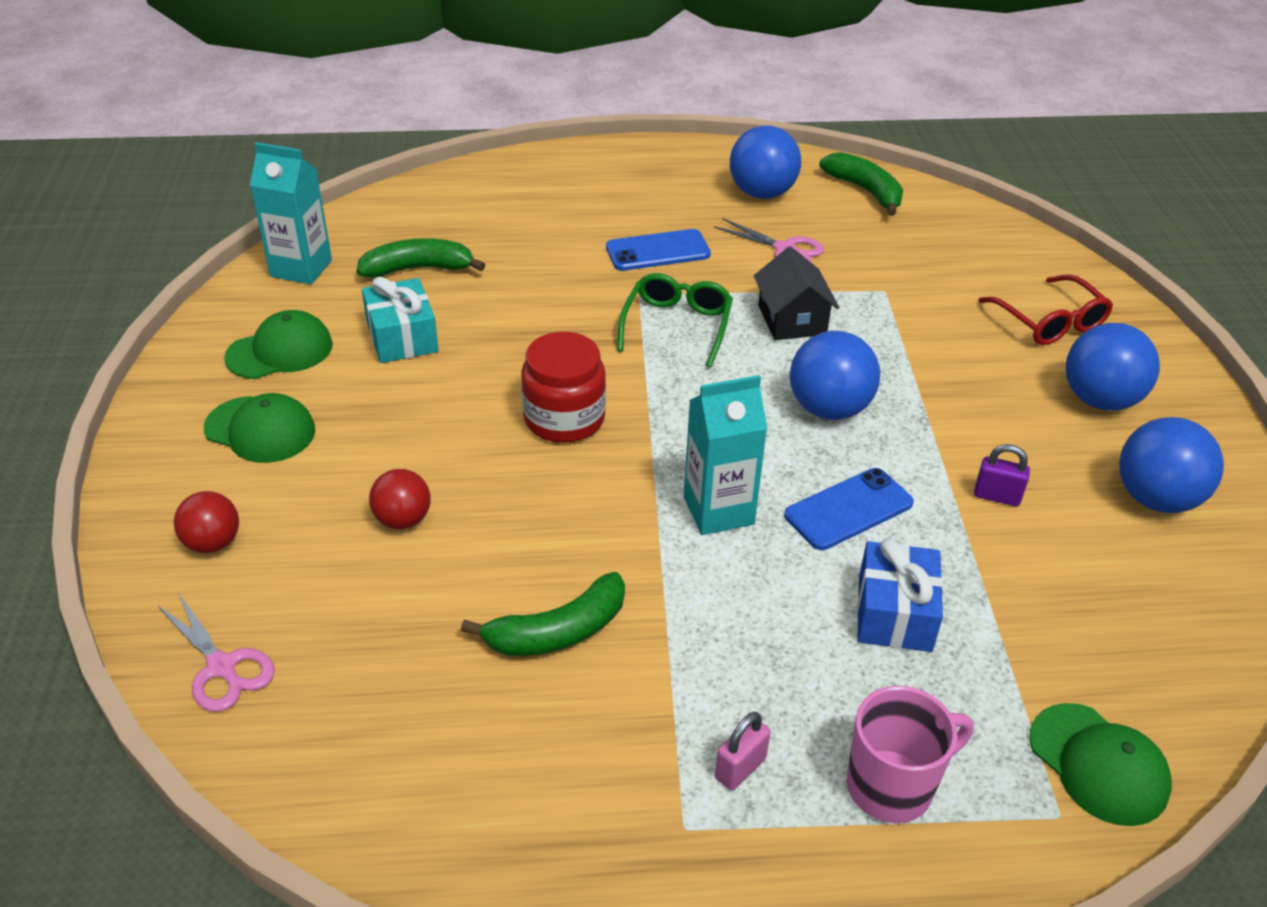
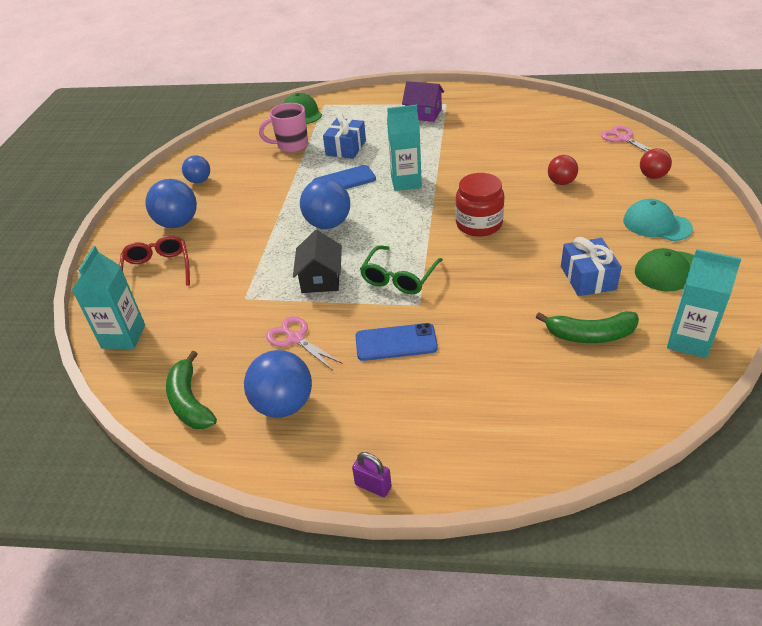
camera: 165 degrees left, 0 degrees up
green cap [204,393,315,463] -> turquoise cap [623,199,693,241]
turquoise gift [362,277,439,363] -> blue gift [561,237,622,296]
green banana [461,572,625,656] -> none
pink padlock [715,712,771,790] -> purple house [402,81,444,122]
pink mug [847,686,973,823] -> pink mug moved to [259,103,308,153]
purple padlock [974,444,1030,506] -> purple padlock moved to [352,452,392,497]
blue ball [1119,417,1224,513] -> blue ball [182,155,210,183], size x0.62
none -> turquoise carton [72,246,145,349]

